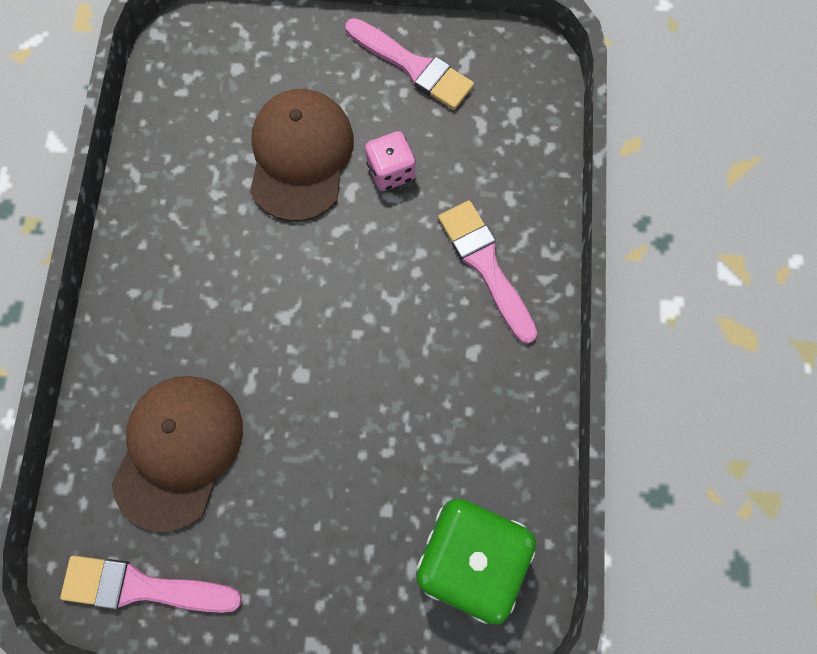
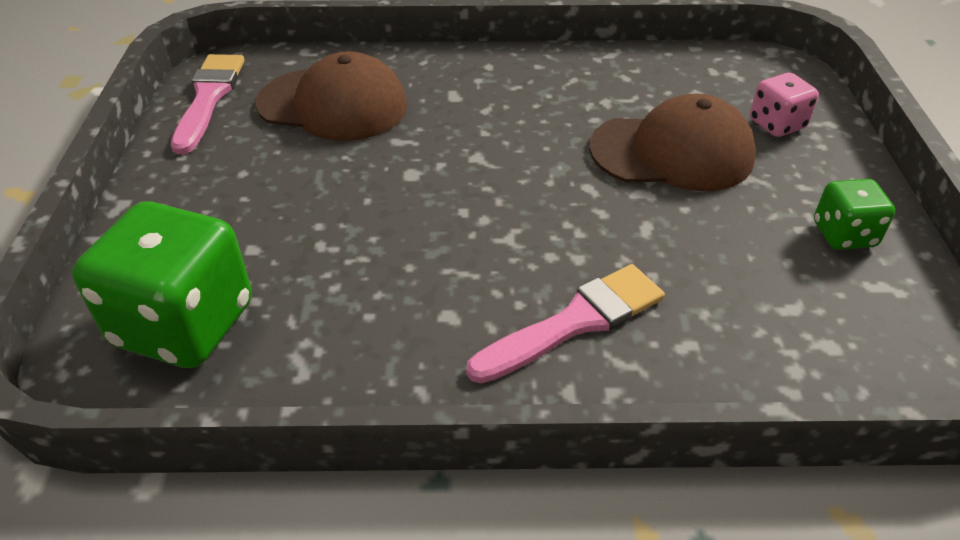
camera: 85 degrees right, 30 degrees down
pink brush [345,18,474,110] -> green dice [814,179,896,250]
pink dice [365,131,416,191] -> pink dice moved to [750,72,819,137]

